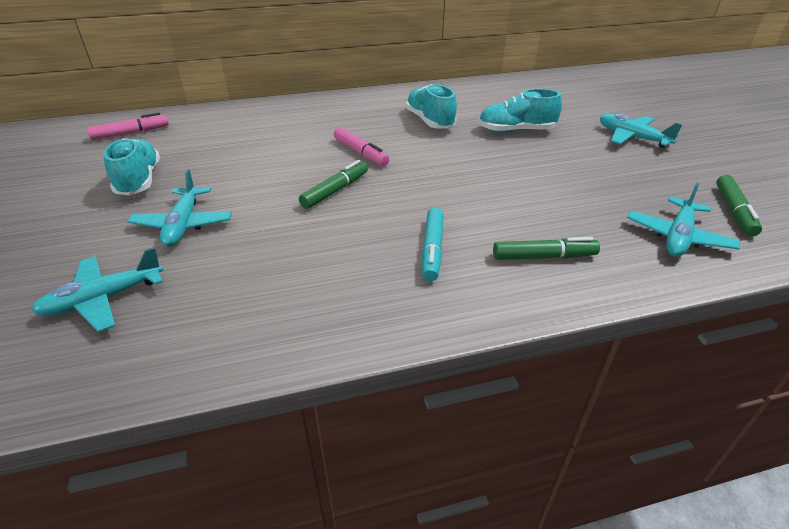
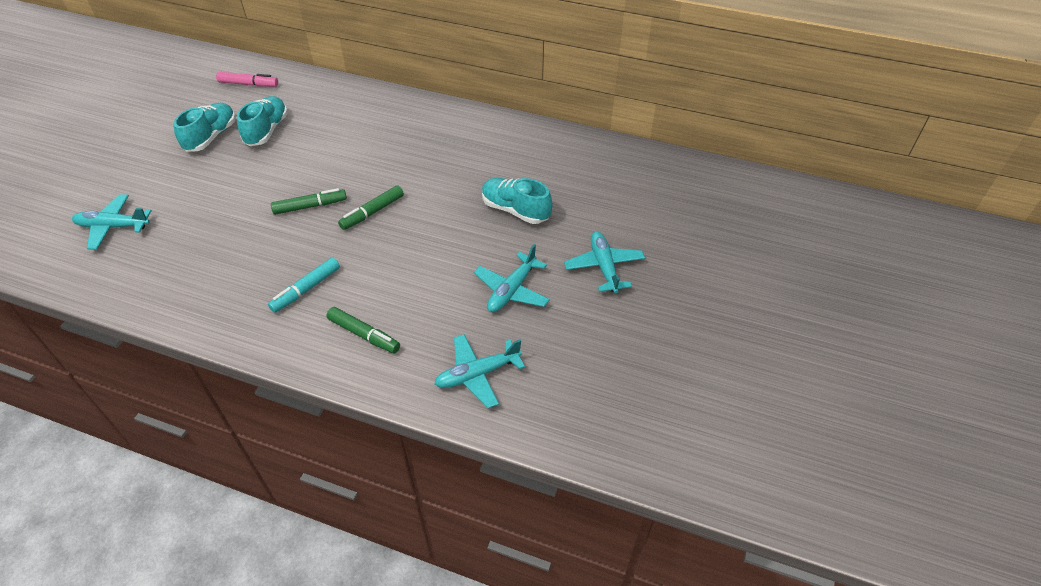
camera: 35 degrees right, 10 degrees up
turquoise plane [127,169,232,247] -> turquoise plane moved to [474,244,550,312]
pink marker [334,127,389,166] -> none
turquoise shoe [406,84,457,129] -> turquoise shoe moved to [237,96,288,146]
green marker [716,175,762,236] -> green marker moved to [338,186,404,230]

